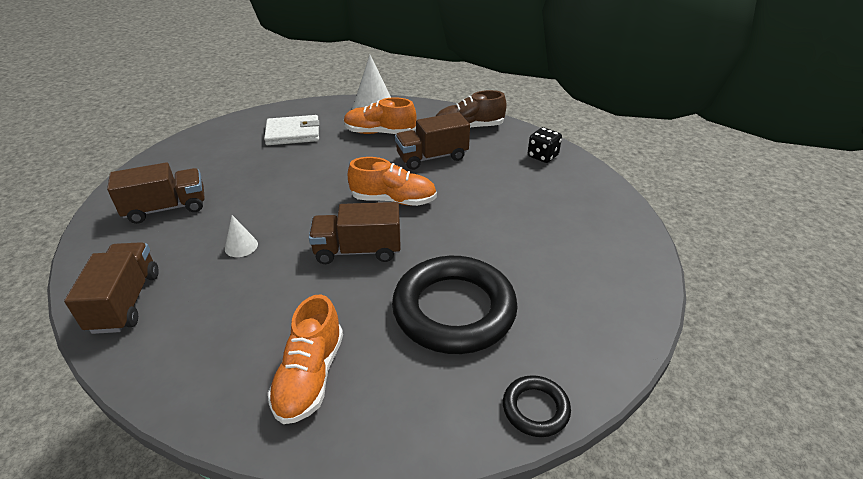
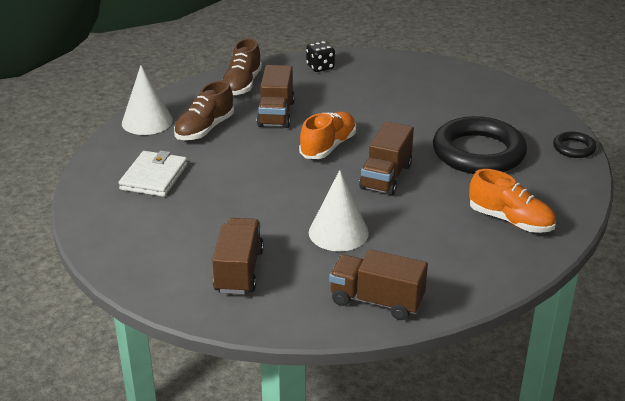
camera: 65 degrees left, 5 degrees down
white cone [225,215,258,257] -> white cone [309,170,369,251], size x1.93
orange shoe [344,97,417,134] -> brown shoe [174,81,234,140]

